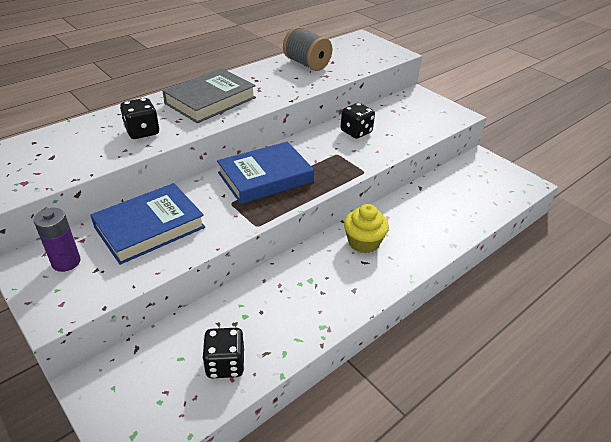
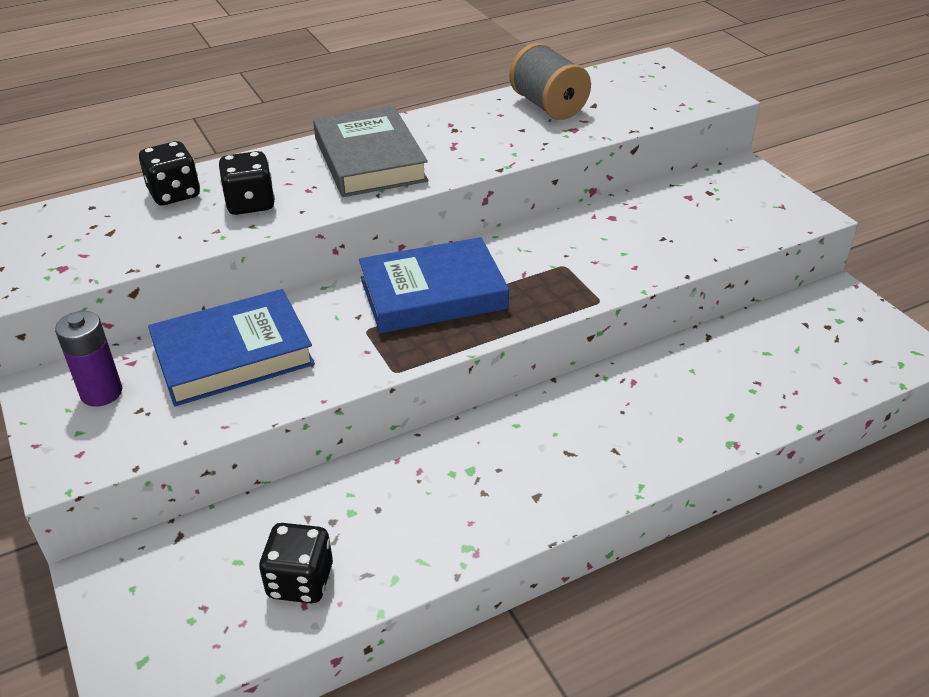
camera: 15 degrees right, 0 degrees up
grey book [162,68,256,123] -> grey book turned 75 degrees counterclockwise [313,106,428,197]
black dice [340,103,375,139] -> black dice moved to [139,141,200,205]
yellow cupcake [344,204,389,253] -> none

